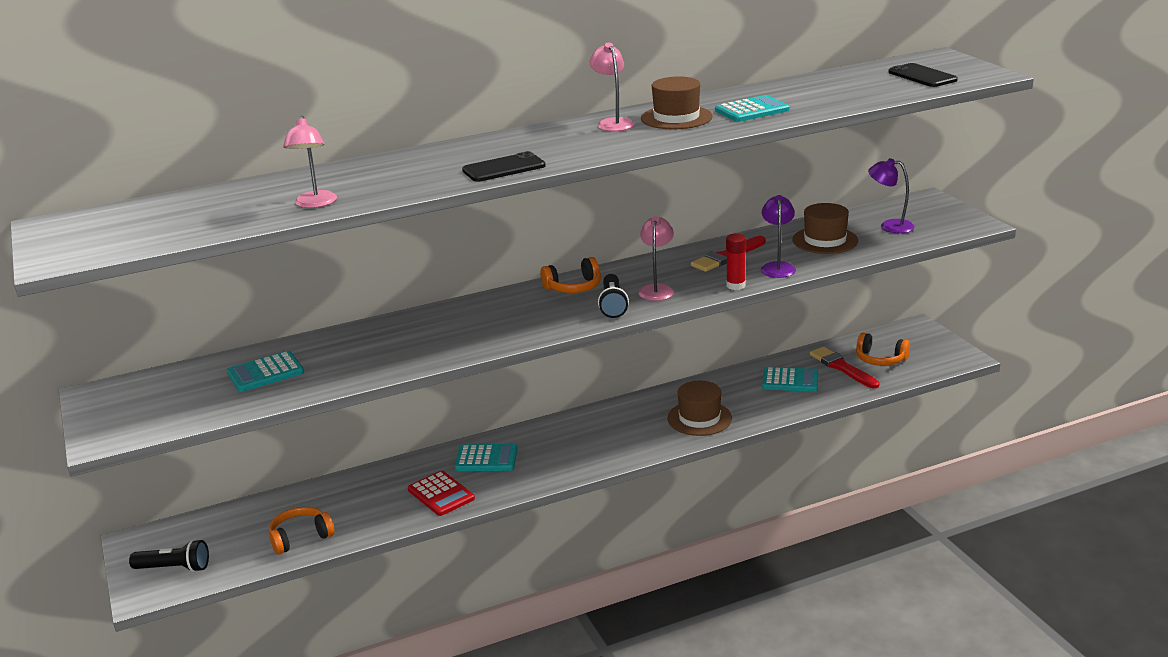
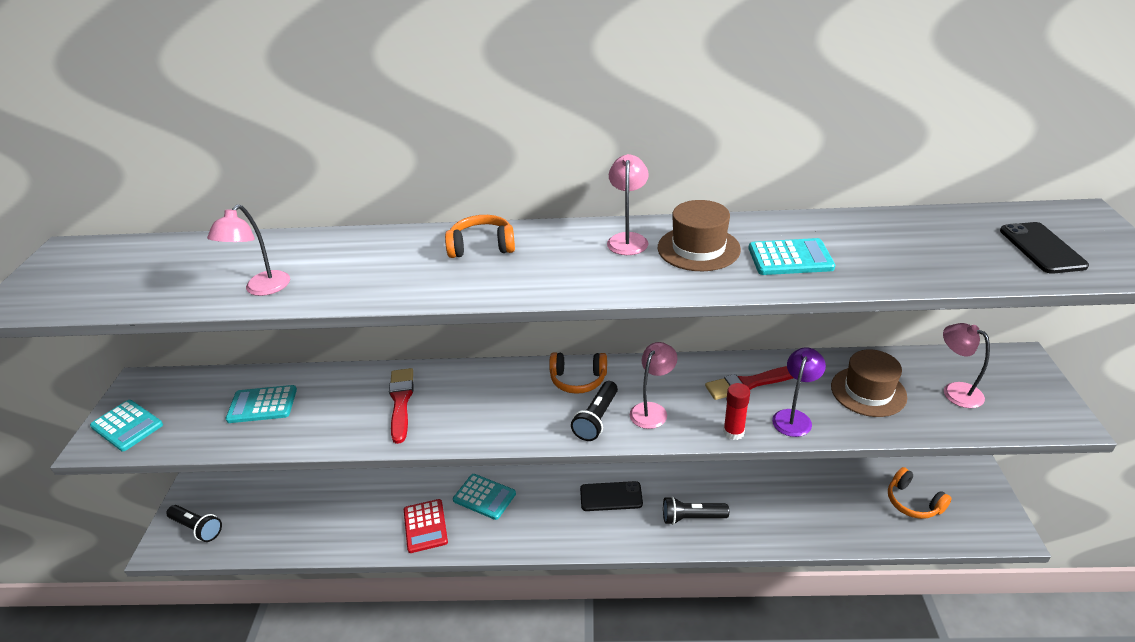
camera: 25 degrees right, 10 degrees up
orange headphones [269,507,335,555] -> orange headphones moved to [445,215,515,258]
black phone [462,151,546,182] -> black phone moved to [580,481,643,511]
brown hat [667,381,732,436] -> black flashlight [663,496,729,525]
turquoise calculator [762,367,819,392] -> turquoise calculator moved to [90,400,163,451]
red brush [810,347,880,388] -> red brush moved to [389,368,414,444]
purple lamp [868,158,915,233] -> pink lamp [943,323,990,408]

